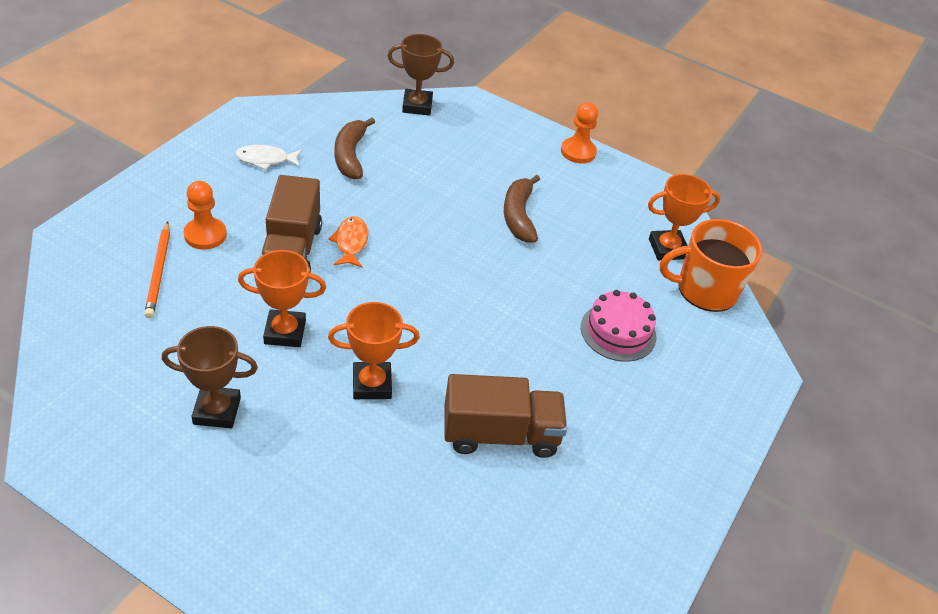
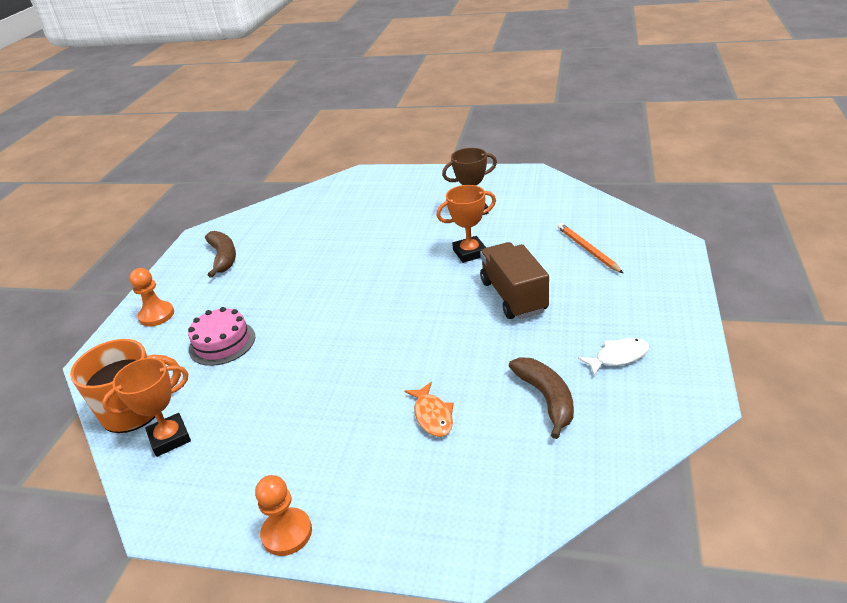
camera: 170 degrees right, 10 degrees down
orange pawn [184,181,227,250] -> orange pawn moved to [129,268,174,327]
orange trophy [328,302,420,399] -> none
orange fish [329,216,368,268] -> orange fish moved to [405,382,454,437]
brown trophy [388,34,454,116] -> none
brown truck [445,374,567,458] -> none
brown banana [504,175,540,243] -> brown banana moved to [205,231,236,278]

